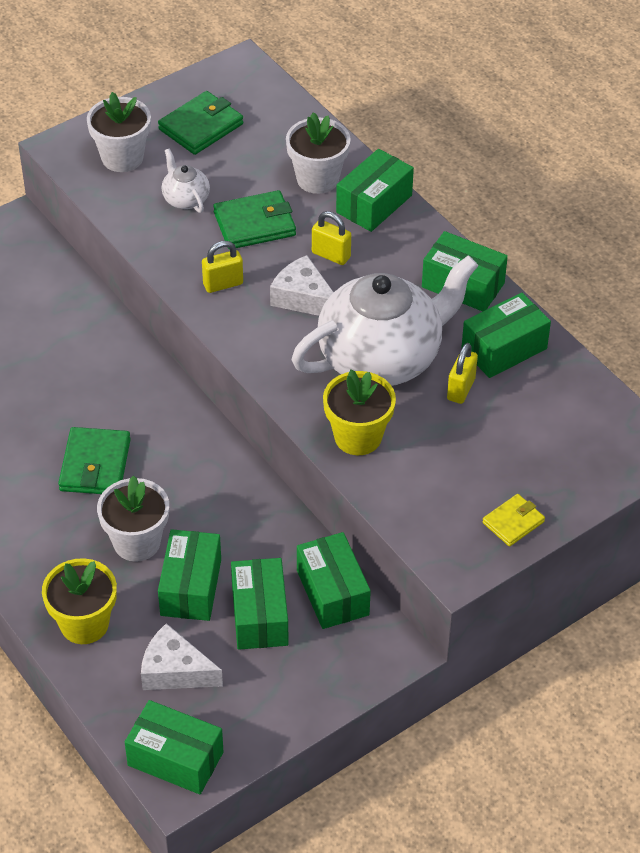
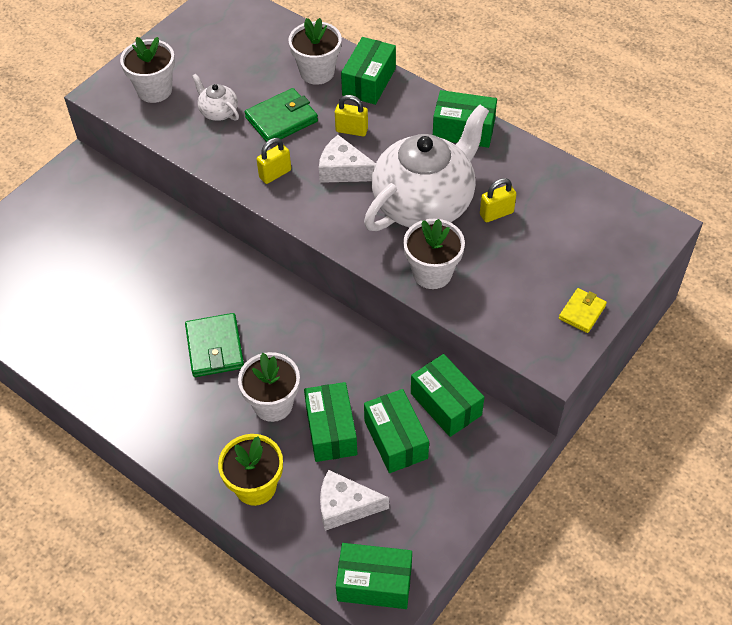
camera: 15 degrees left, 5 degrees up
green wallet [158,91,243,155] -> none
yellow flower pot [323,370,396,455] -> white flower pot [403,219,465,289]
yellow padlock [447,343,478,404] -> yellow padlock turned 60 degrees clockwise [480,178,516,222]
green box [461,293,551,378] -> none

